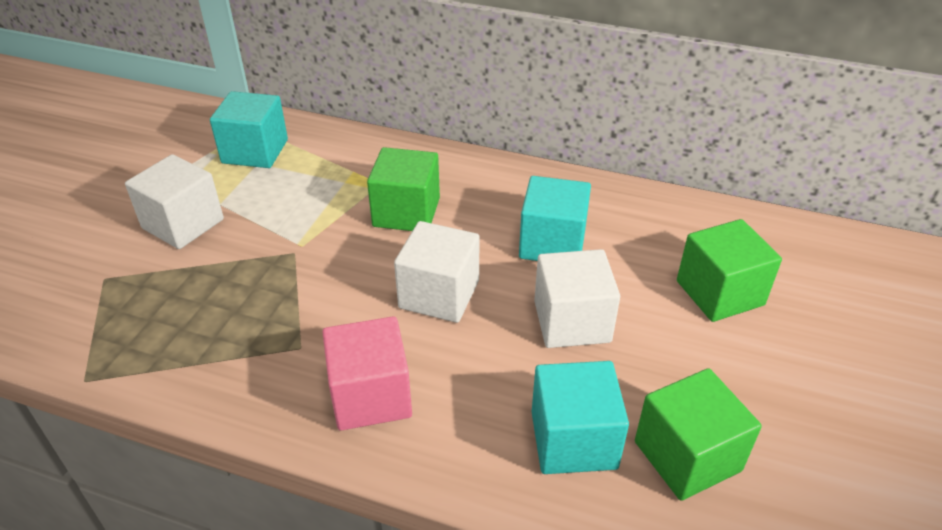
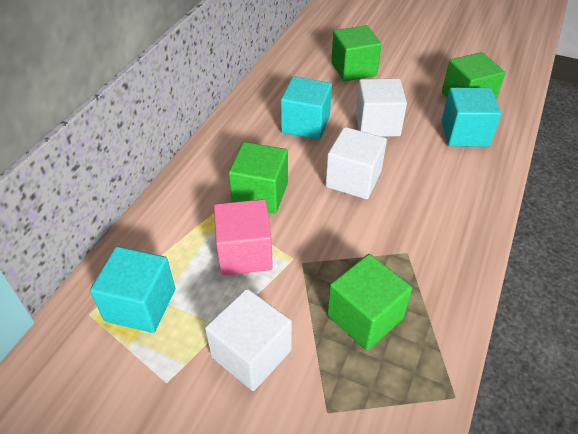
camera: 85 degrees left, 5 degrees up
pink cube [323,316,412,431] -> pink cube moved to [214,199,273,275]
none -> green cube [327,254,412,350]

